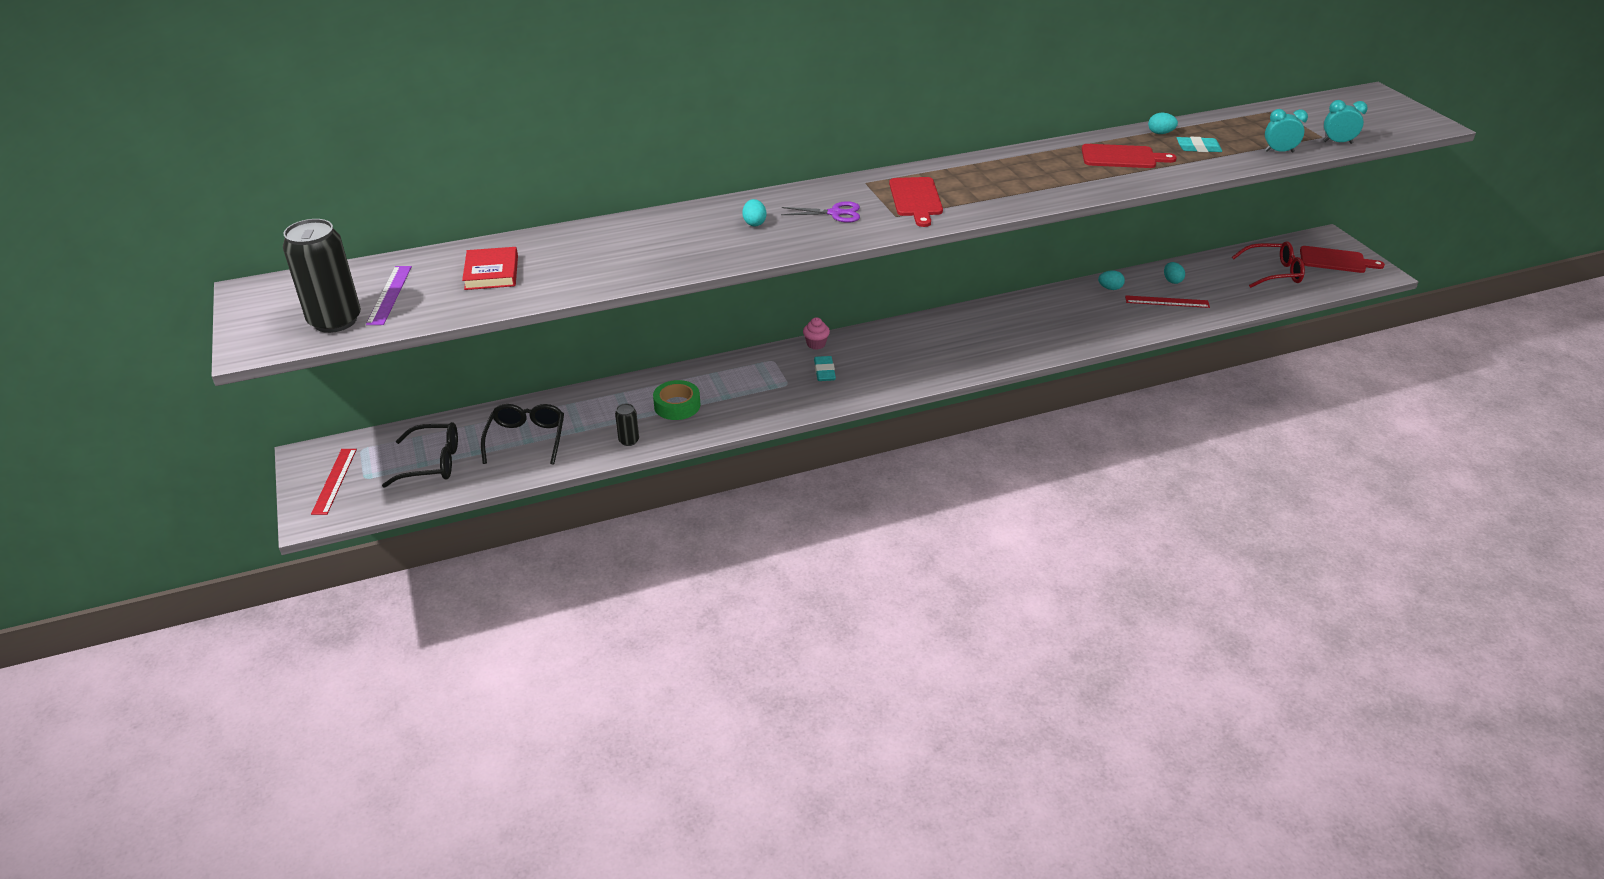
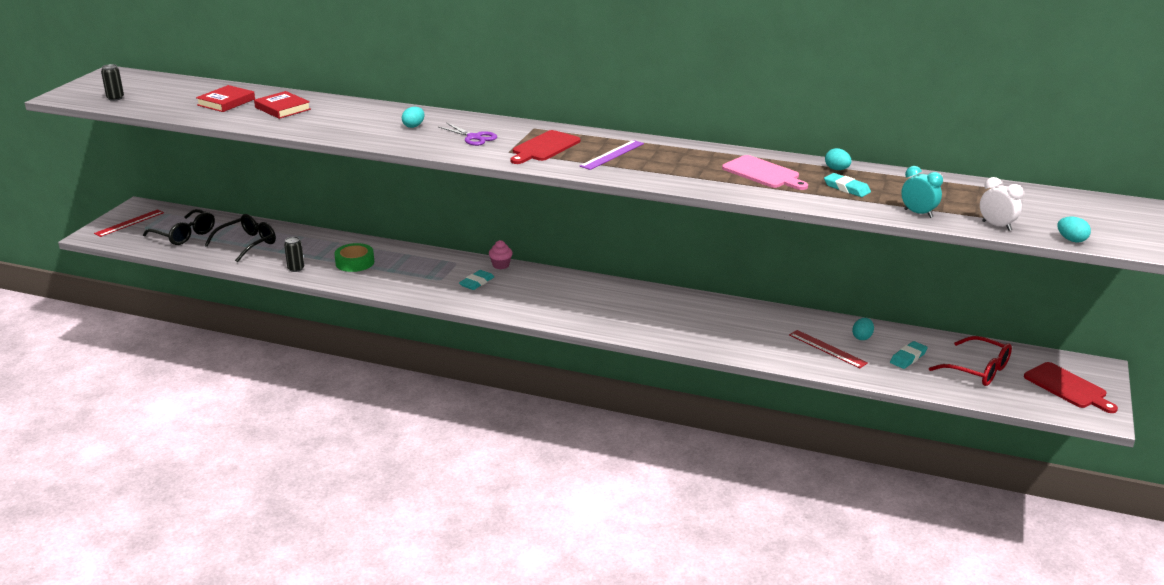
camera: 40 degrees right, 10 degrees down
black can [283,219,361,333] -> black can [101,64,124,101], size x0.46
purple ruler [366,266,412,325] -> purple ruler moved to [580,140,644,170]
red cutting board [1082,144,1177,168] -> pink cutting board [722,155,808,190]
turquoise egg [1098,270,1125,290] -> turquoise egg moved to [1057,216,1091,243]
turquoise clock [1323,100,1368,144] -> white clock [980,177,1023,231]
none -> red book [254,91,311,119]
none -> turquoise eraser [890,341,928,369]

